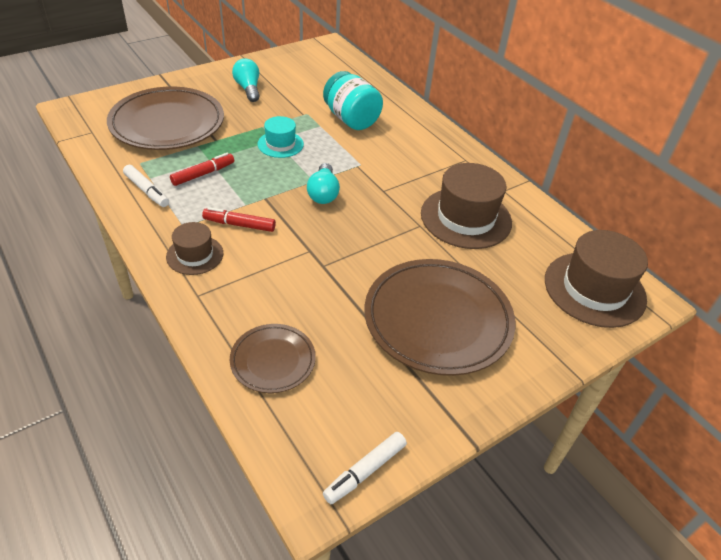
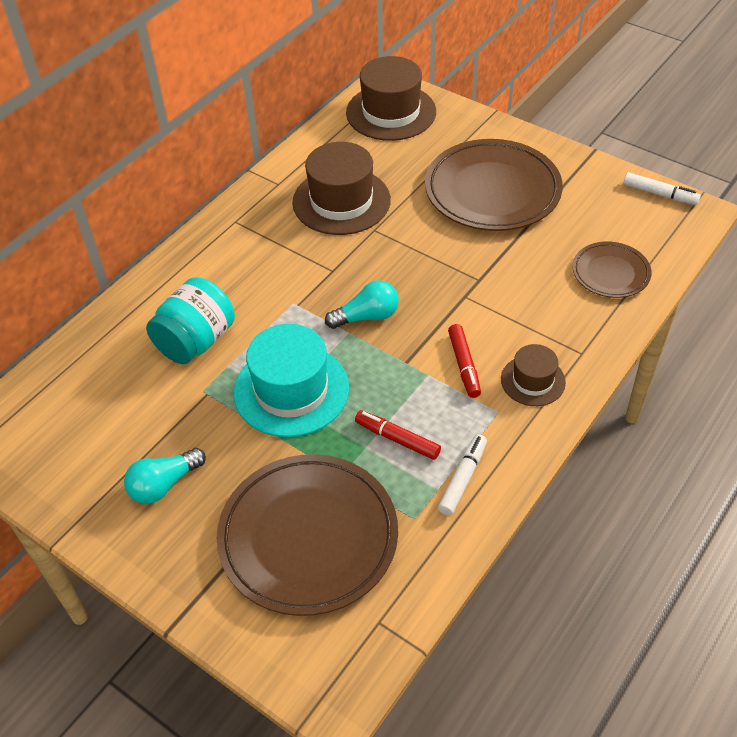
camera: 105 degrees left, 5 degrees up
turquoise hat [258,116,304,158] -> turquoise hat [234,324,349,437], size x1.80

